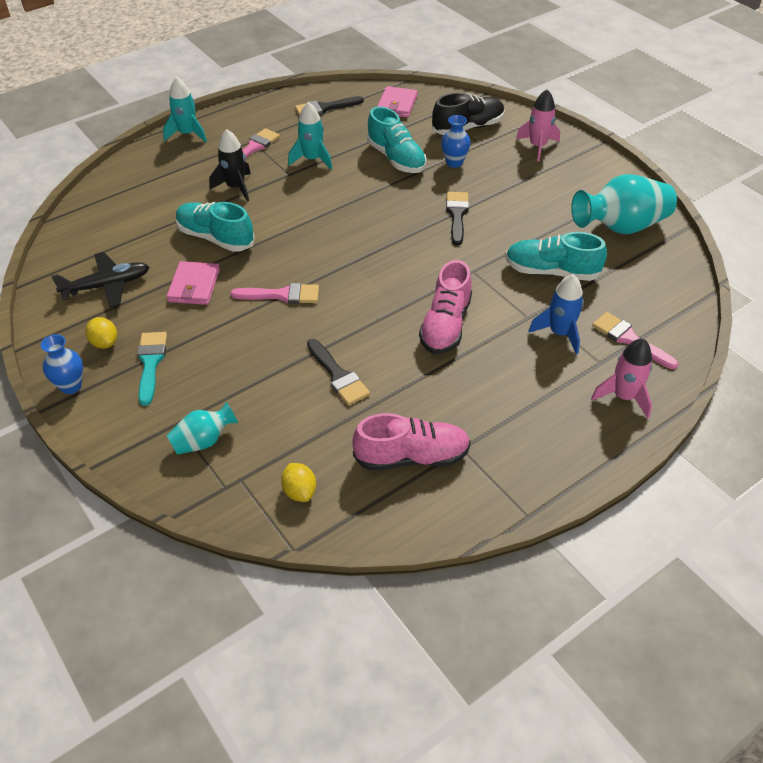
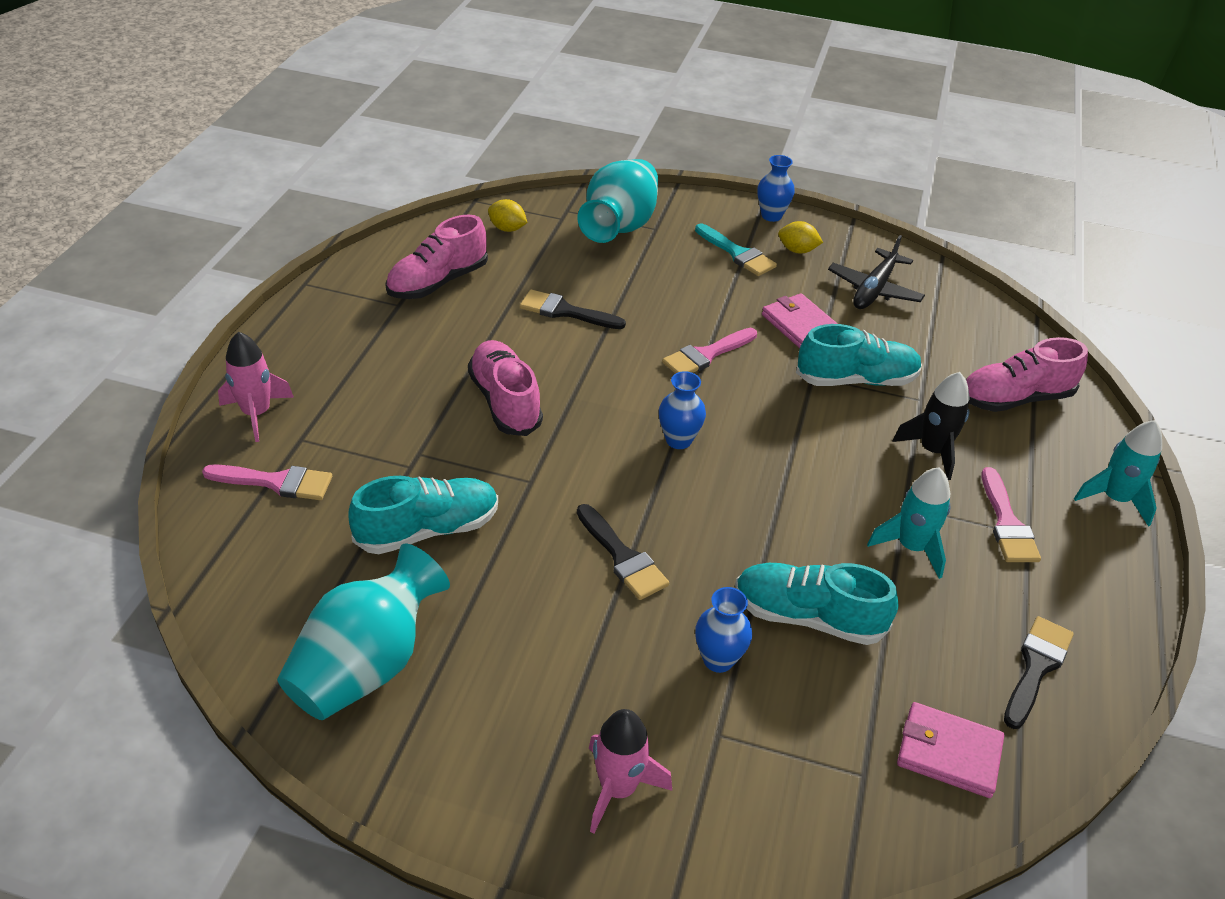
camera: 140 degrees right, 5 degrees down
turquoise vase [167,402,238,455] -> turquoise vase [577,159,658,243], size x1.85
pink wallet [377,86,417,118] -> pink wallet turned 45 degrees counterclockwise [897,702,1004,798]
black shoe [432,92,505,135] -> none
blue rocket [529,274,584,354] -> none
none -> blue vase [659,371,706,449]
none -> pink shoe [966,337,1088,412]

